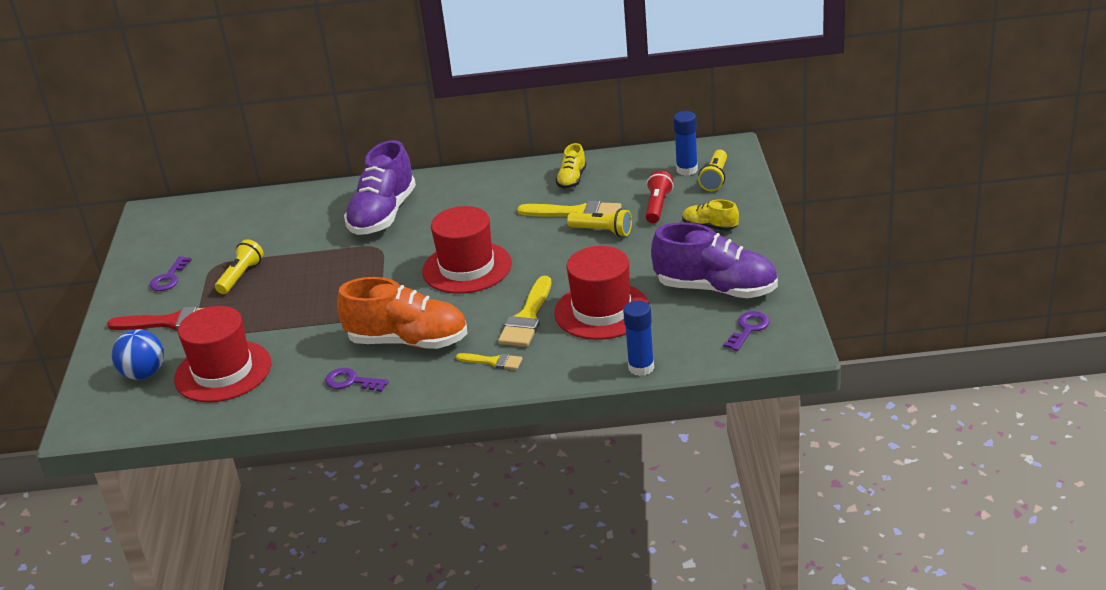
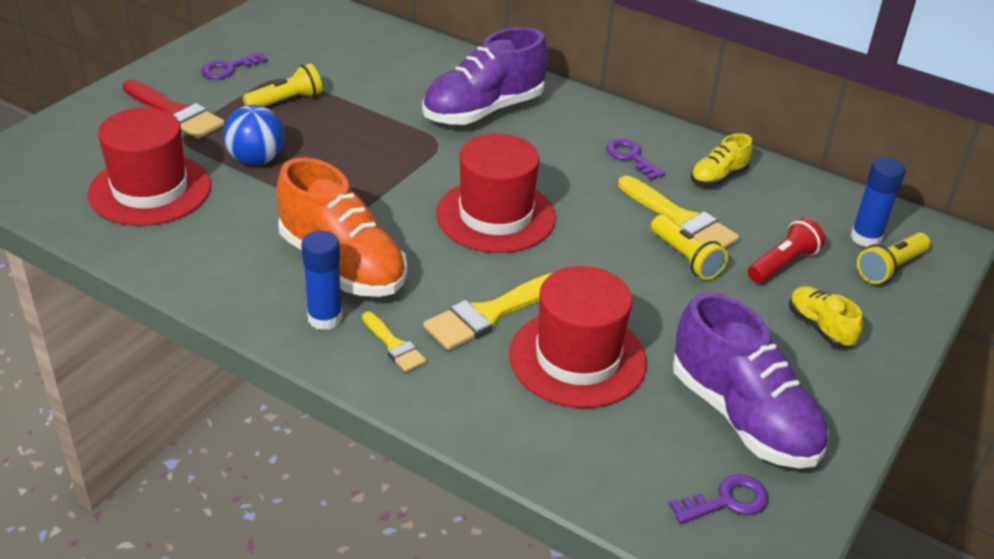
camera: 30 degrees right, 5 degrees up
blue ball [112,329,164,380] -> blue ball moved to [223,105,284,165]
purple key [325,368,389,392] -> purple key moved to [606,139,666,180]
blue glue stick [623,301,654,376] -> blue glue stick moved to [301,230,343,330]

